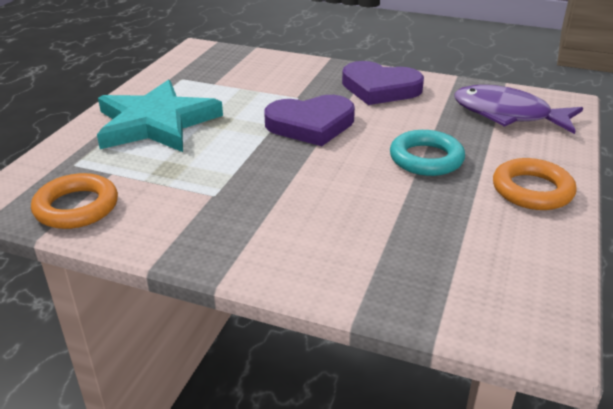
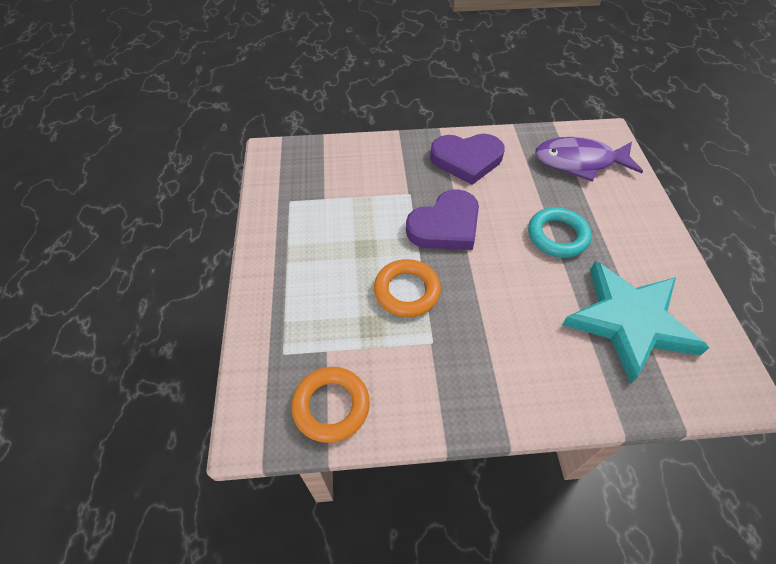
camera: 25 degrees left, 20 degrees up
turquoise star [97,80,223,152] -> turquoise star moved to [562,261,710,384]
orange ring [493,158,577,210] -> orange ring moved to [374,259,441,317]

